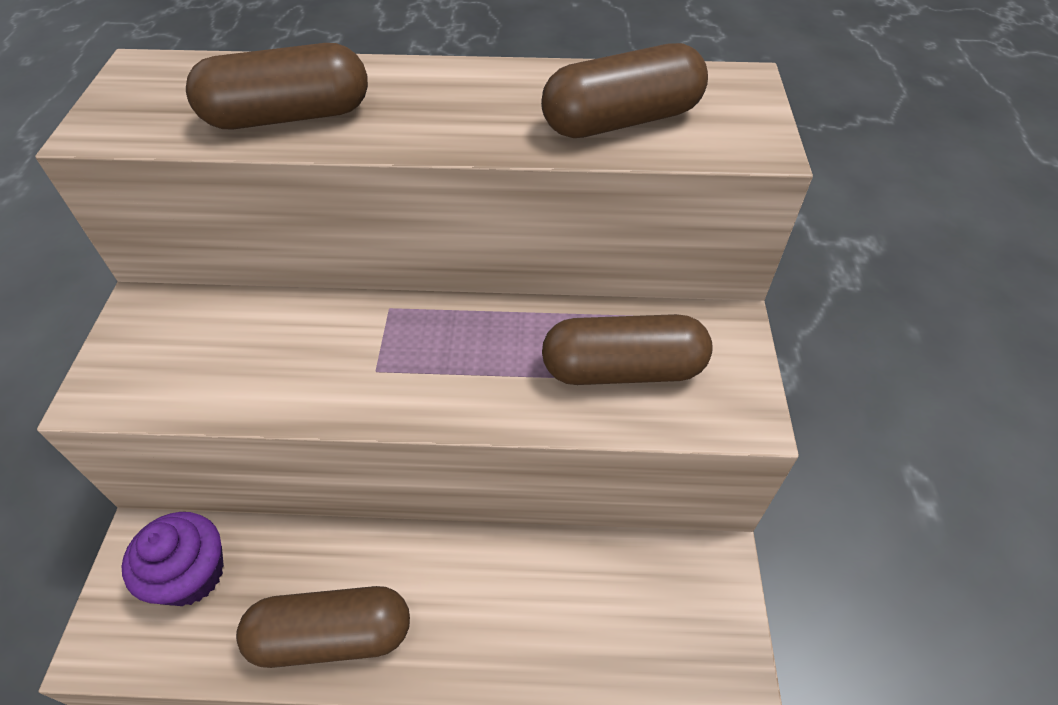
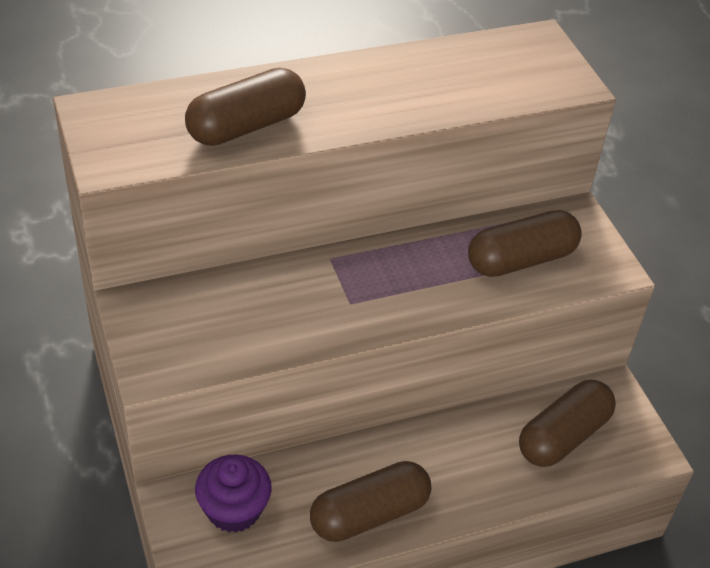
camera: 25 degrees left, 5 degrees down
brown capsule [541,43,708,138] -> brown capsule moved to [519,380,616,467]

